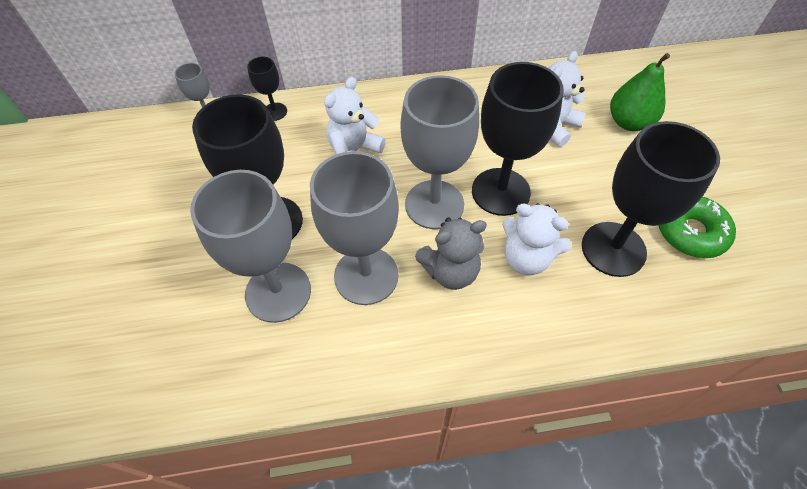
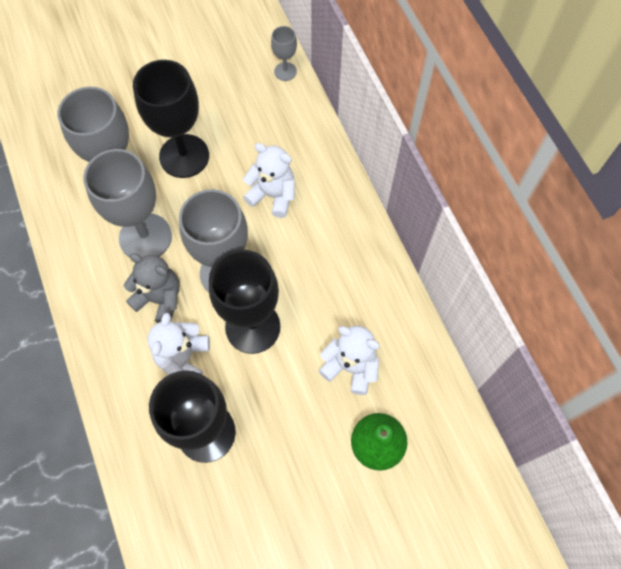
camera: 75 degrees right, 10 degrees up
black goblet [247,57,287,121] -> none
grey teddy bear [415,217,487,290] -> grey teddy bear turned 150 degrees clockwise [124,253,180,323]
green donut [659,197,736,258] -> none

